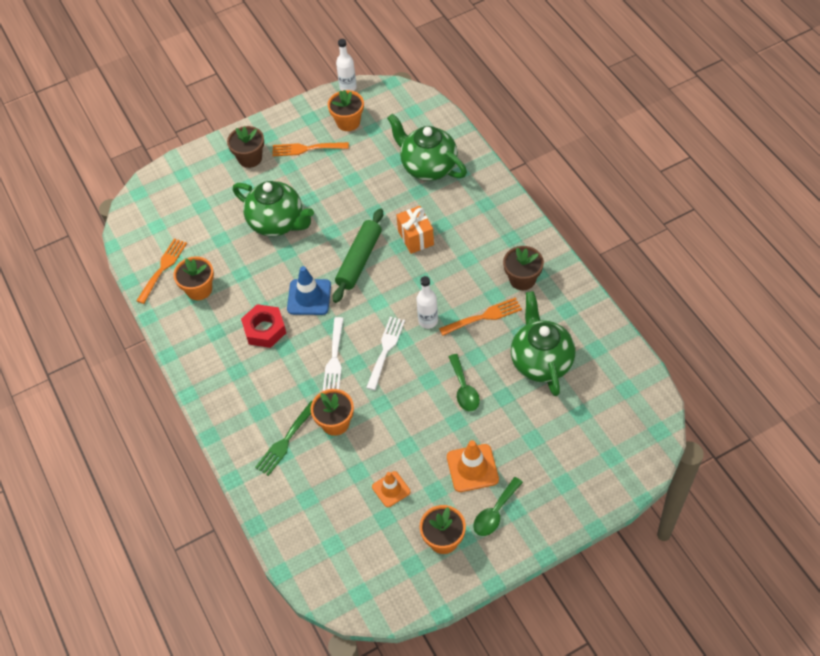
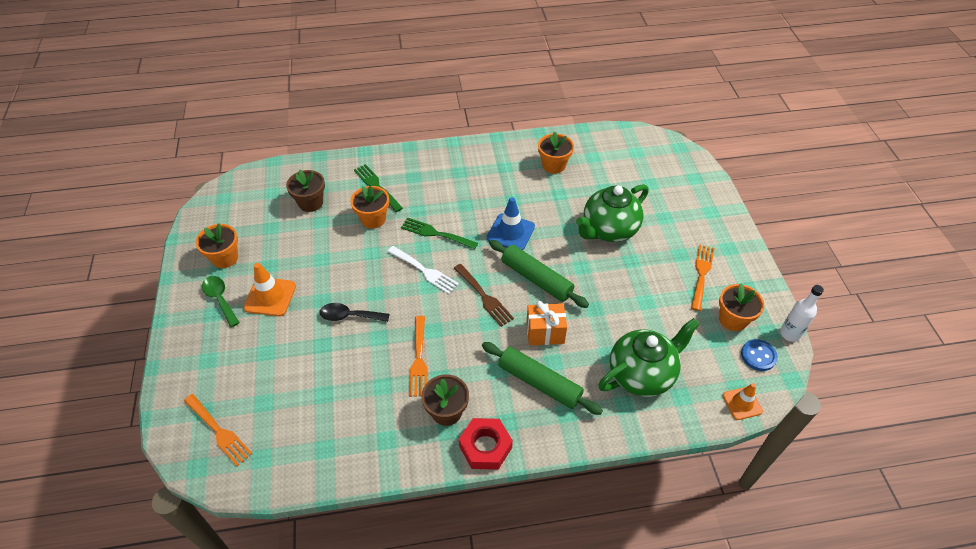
camera: 105 degrees right, 5 degrees down
orange fork [136,238,187,304] -> orange fork moved to [184,394,252,466]
brown flower pot [227,126,264,168] -> brown flower pot moved to [286,169,325,212]
red nut [241,304,286,348] -> red nut moved to [459,418,513,470]
white fork [323,317,344,391] -> green fork [401,217,478,250]
orange traffic cone [372,471,411,507] -> orange traffic cone moved to [723,383,763,420]
white bottle [417,276,438,329] -> none
green spoon [448,354,480,411] -> black spoon [320,303,389,322]
green teapot [511,291,576,396] -> none
none -> brown fork [454,264,514,327]
none -> green rolling pin [482,342,603,415]
none -> blue button [741,339,778,371]

